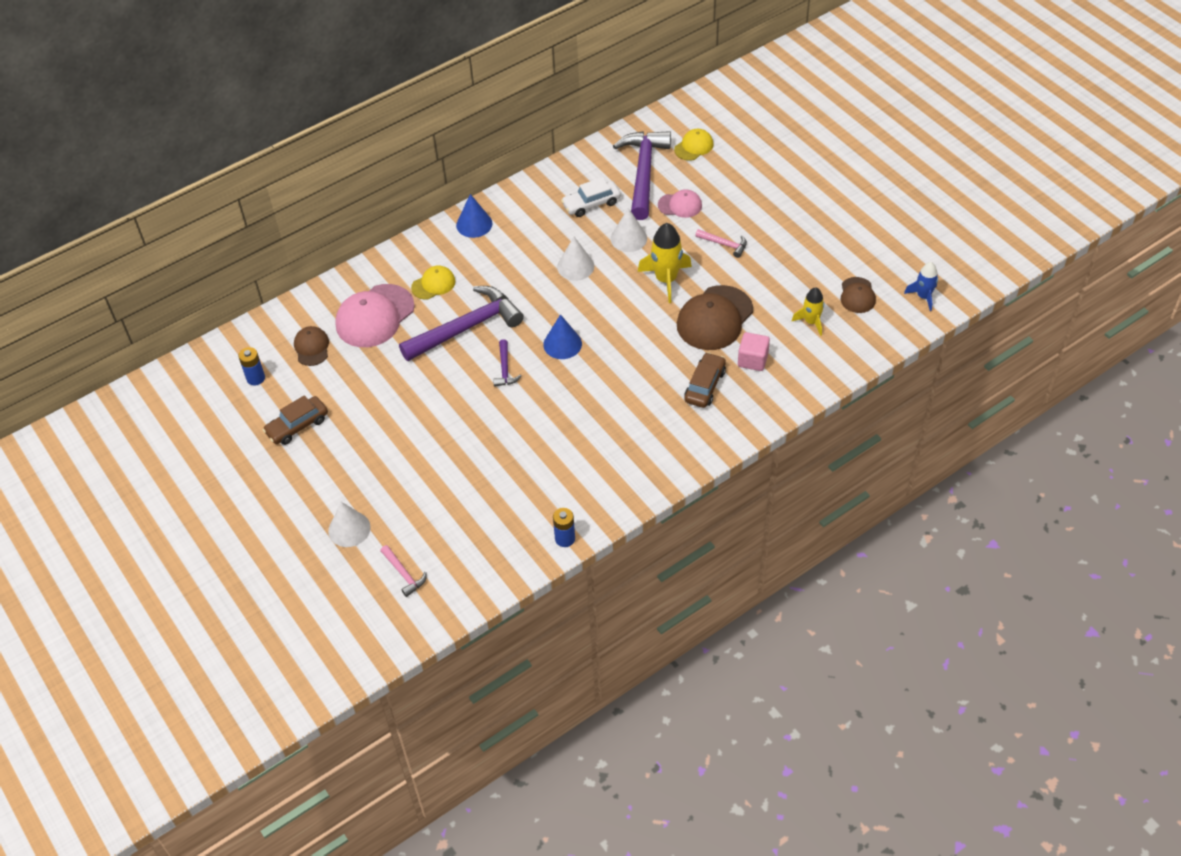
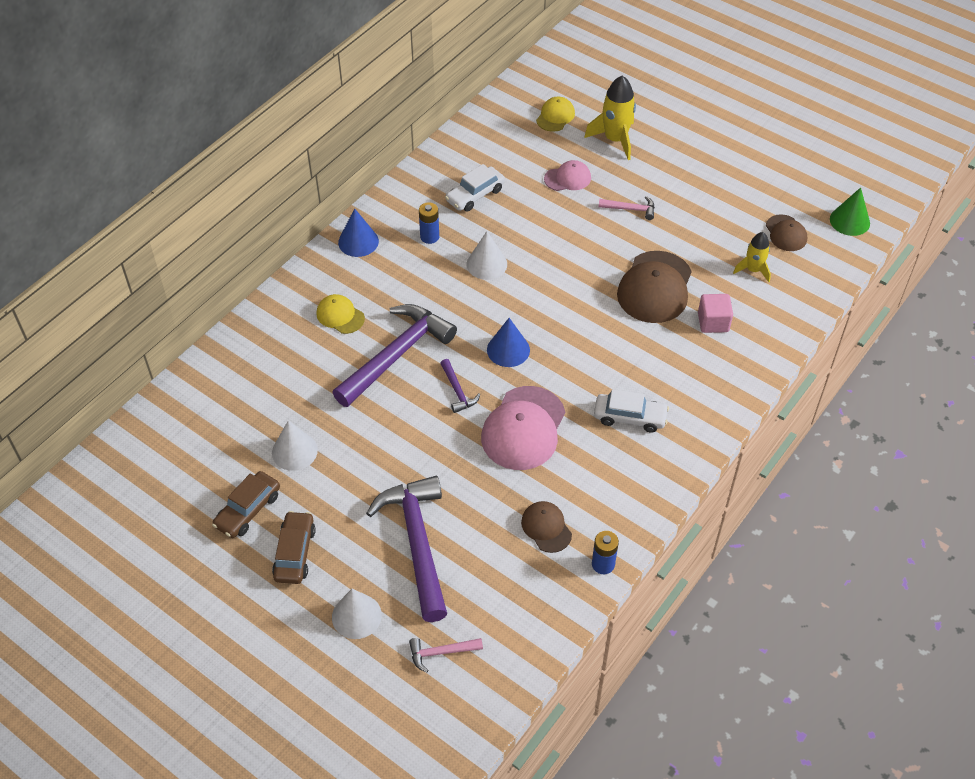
camera: 20 degrees left, 0 degrees up
blue battery [238,347,265,385] -> blue battery moved to [419,202,439,244]
brown cap [294,326,329,366] -> brown cap moved to [521,501,572,553]
pink cap [335,284,415,347] -> pink cap moved to [481,386,565,470]
pink hammer [380,545,427,597] -> pink hammer turned 135 degrees clockwise [409,638,483,673]
yellow cap [411,265,455,300] -> yellow cap turned 90 degrees counterclockwise [316,294,365,334]
white cone [611,208,647,252] -> white cone moved to [272,420,318,471]
purple hammer [613,131,671,220] -> purple hammer moved to [366,476,447,622]
yellow rocket [638,223,692,303] -> yellow rocket moved to [584,76,636,160]
brown car [684,352,726,408] -> brown car moved to [272,511,316,584]
blue rocket [904,262,938,311] -> green cone [830,187,870,236]
none -> white car [594,389,669,433]

